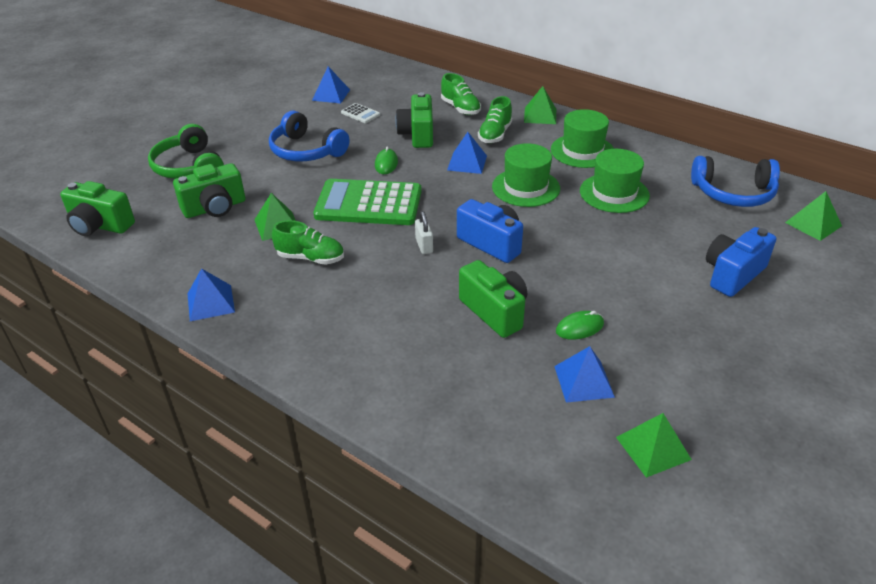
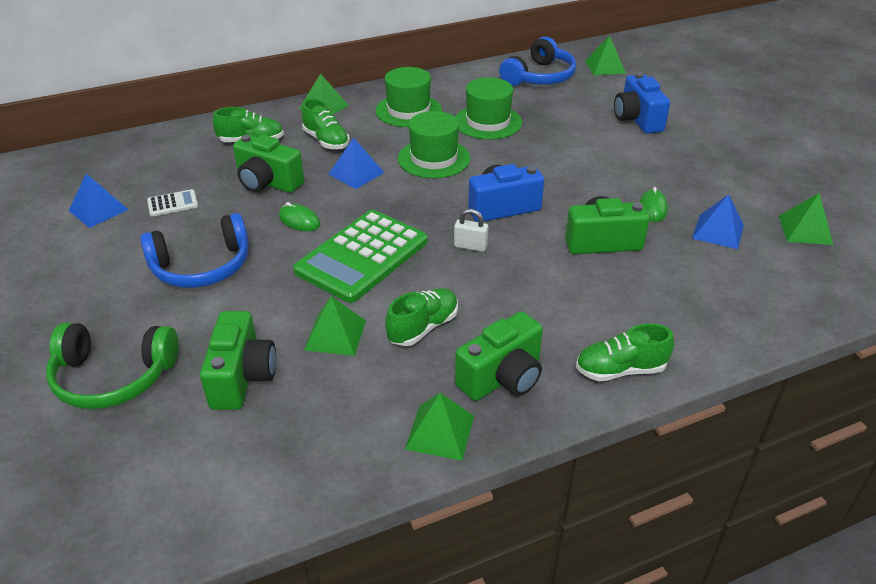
camera: 60 degrees left, 0 degrees up
green camera [60,181,135,236] -> green camera moved to [455,311,543,401]
blue pyramid [188,268,235,321] -> green pyramid [405,393,474,461]
none -> green shoe [576,323,674,381]

